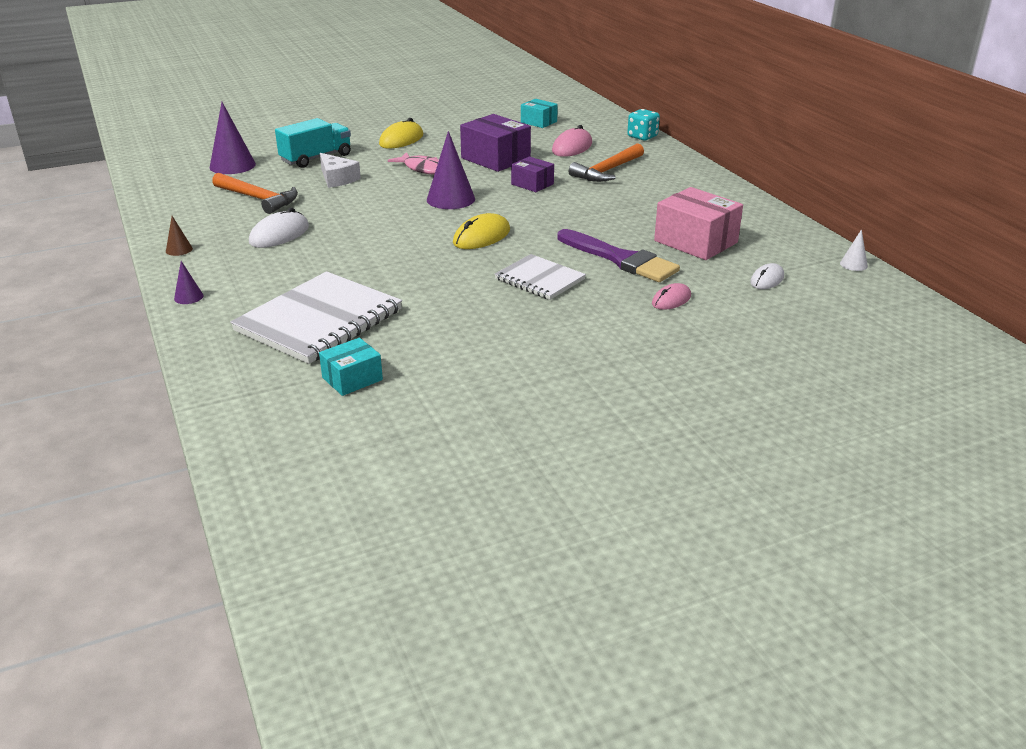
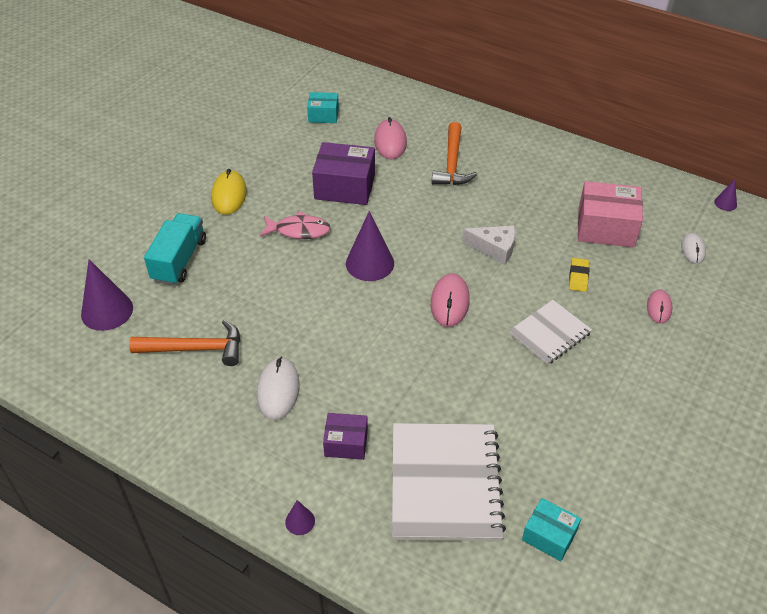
camera: 35 degrees left, 15 degrees up
brown cone [166,216,193,256] -> none
turquoise box [319,338,383,396] -> turquoise box turned 75 degrees counterclockwise [522,498,581,561]
white cheese [320,153,361,188] -> white cheese moved to [462,226,515,264]
yellow mouse [453,213,510,249] -> pink mouse [431,273,470,327]
white notebook [495,254,586,300] -> white notebook turned 45 degrees counterclockwise [509,300,592,365]
purple box [511,157,554,192] -> purple box moved to [323,413,368,460]
purple brush [557,229,680,282] -> yellow eraser [569,258,589,292]
turquoise dice [627,109,660,141] -> none
white cone [840,229,868,271] -> purple cone [714,180,737,211]

